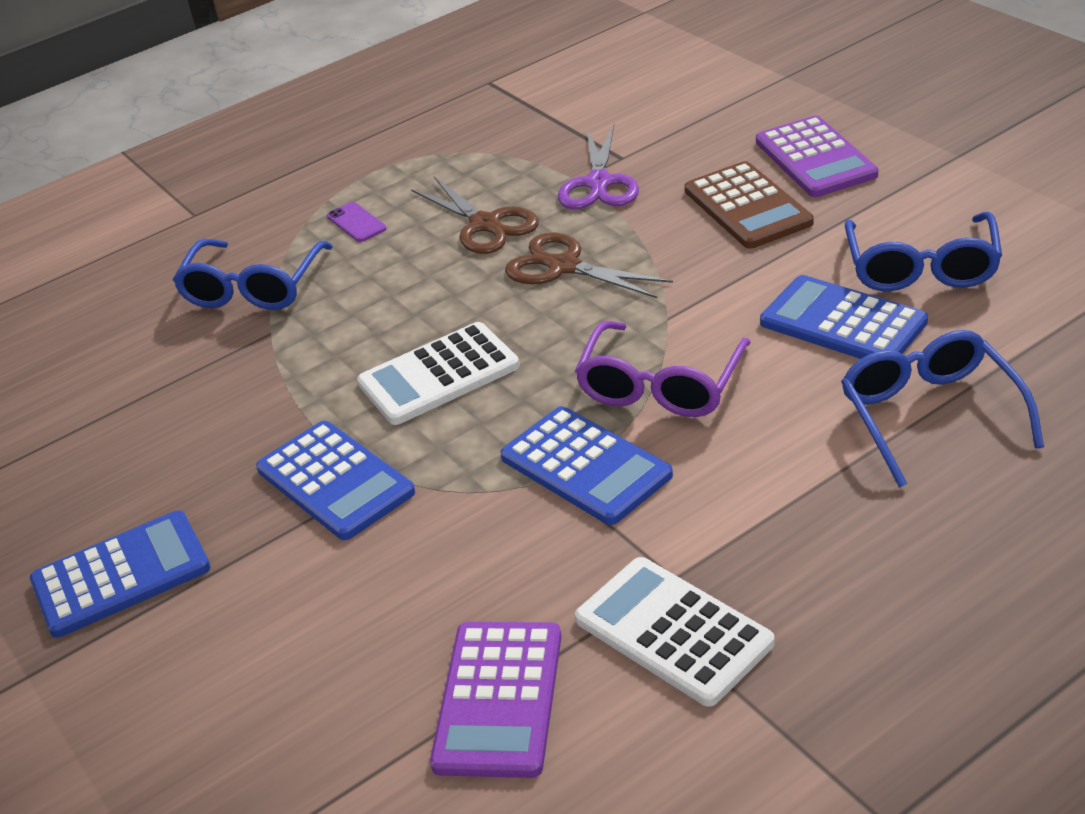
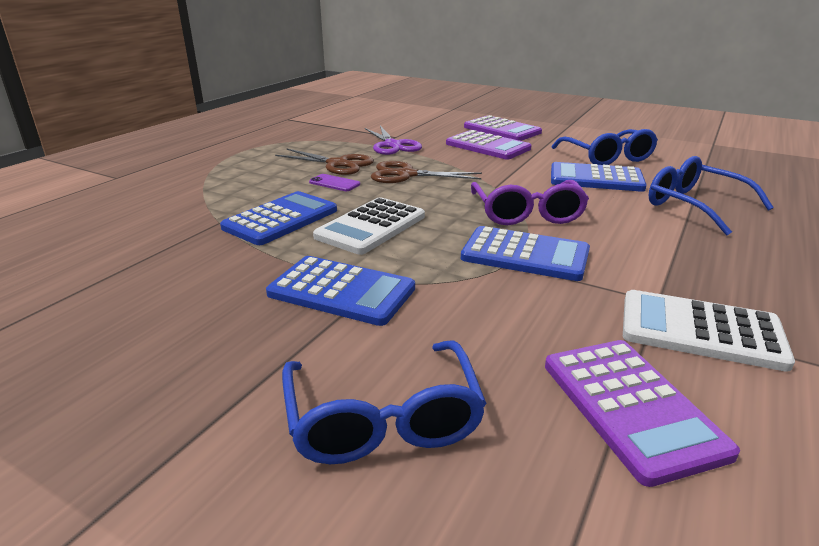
camera: 30 degrees left, 10 degrees down
blue calculator [30,510,211,638] -> blue calculator moved to [220,191,337,245]
blue glasses [173,239,333,310] -> blue glasses moved to [282,340,487,464]
purple phone [327,202,387,242] -> purple phone moved to [309,174,360,191]
brown calculator [685,161,814,249] -> purple calculator [446,130,531,159]

